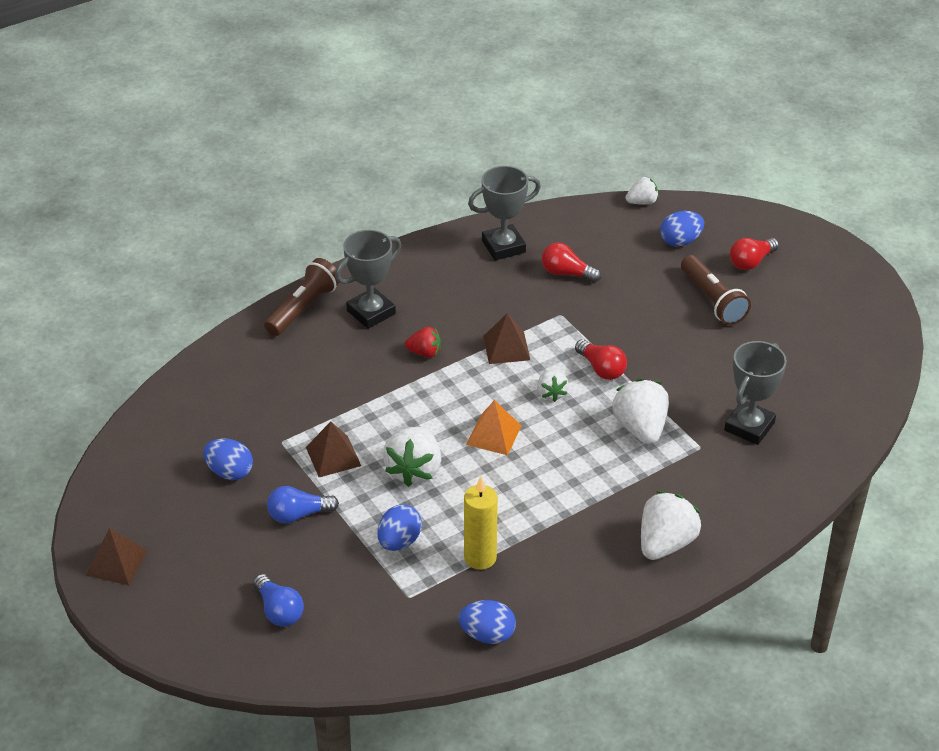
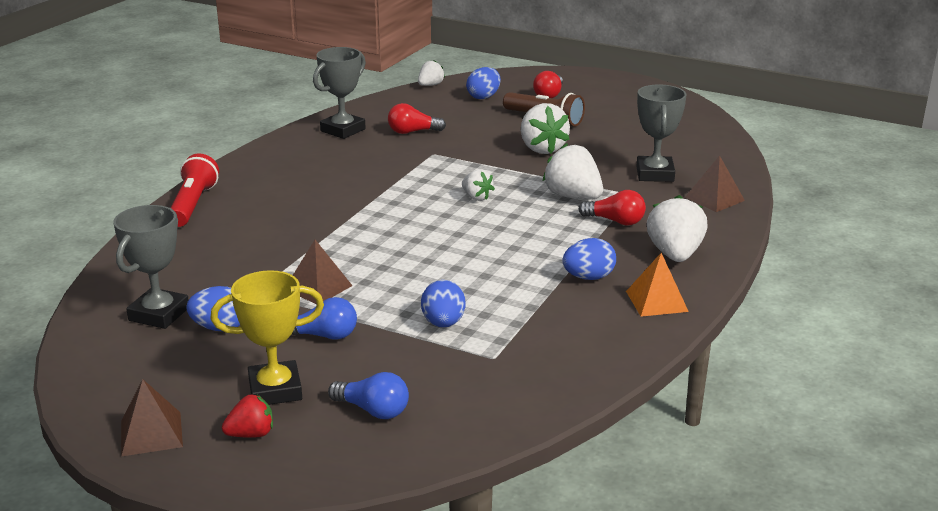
camera: 30 degrees left, 15 degrees down
brown flashlight [264,258,339,336] -> red flashlight [171,153,219,227]
blue light bulb [267,486,339,523] -> blue light bulb turned 135 degrees counterclockwise [291,297,357,340]
grey trophy [335,230,401,329] -> grey trophy moved to [113,205,189,329]
white strawberry [383,427,441,487] -> white strawberry moved to [521,103,570,154]
red strawberry [405,327,441,358] -> red strawberry moved to [222,394,273,438]
blue egg [459,600,516,644] -> blue egg moved to [562,238,616,280]
yellow candle [464,477,498,570] -> none
orange pyramid [466,400,521,455] -> orange pyramid moved to [626,253,689,317]
brown pyramid [483,313,530,364] -> brown pyramid moved to [685,156,745,212]
red light bulb [575,339,627,380] -> red light bulb moved to [579,190,646,226]
none -> yellow trophy [211,270,324,405]

